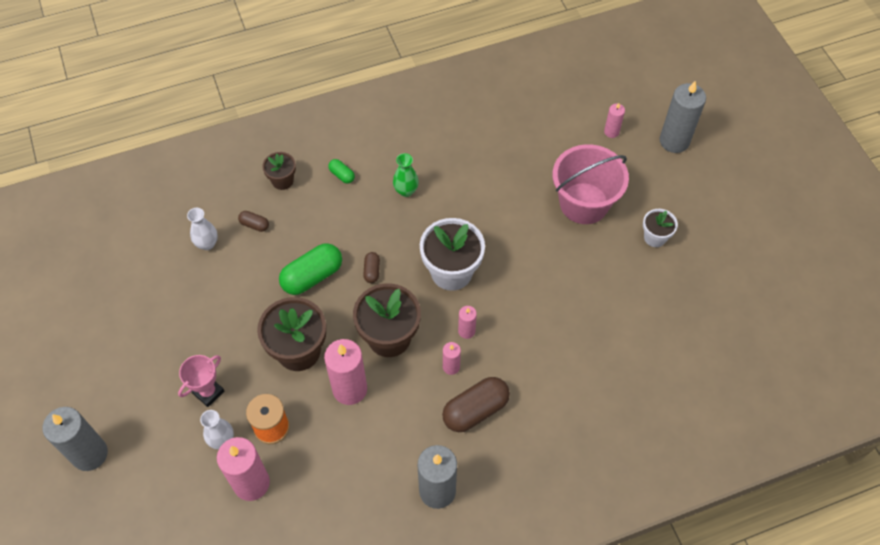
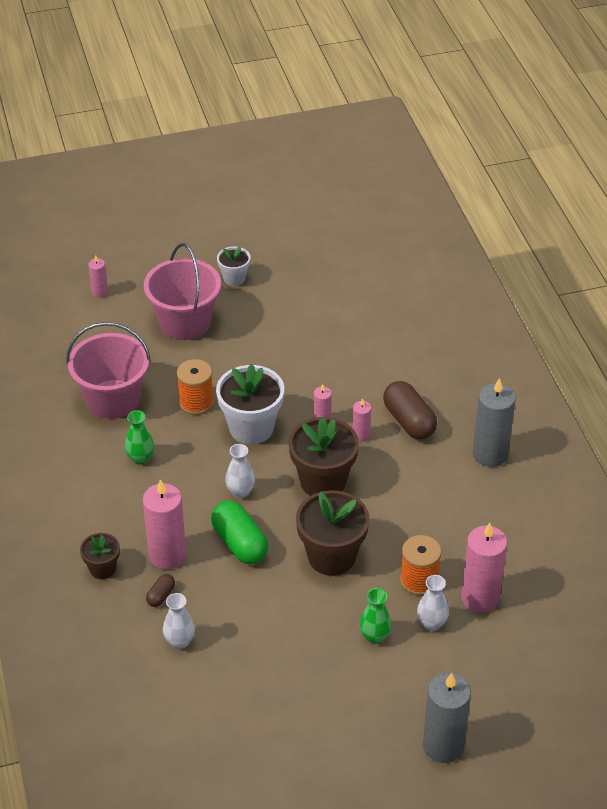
camera: 85 degrees left, 15 degrees down
pink trophy [178,355,224,407] -> green vase [359,588,392,644]
pink candle [324,339,367,405] -> pink candle moved to [143,479,186,569]
green capsule [328,159,355,184] -> none
brown capsule [363,252,380,283] -> white vase [225,444,255,498]
grey candle [659,81,706,153] -> none
none -> pink bucket [66,322,151,419]
none -> orange spool [177,359,214,415]

